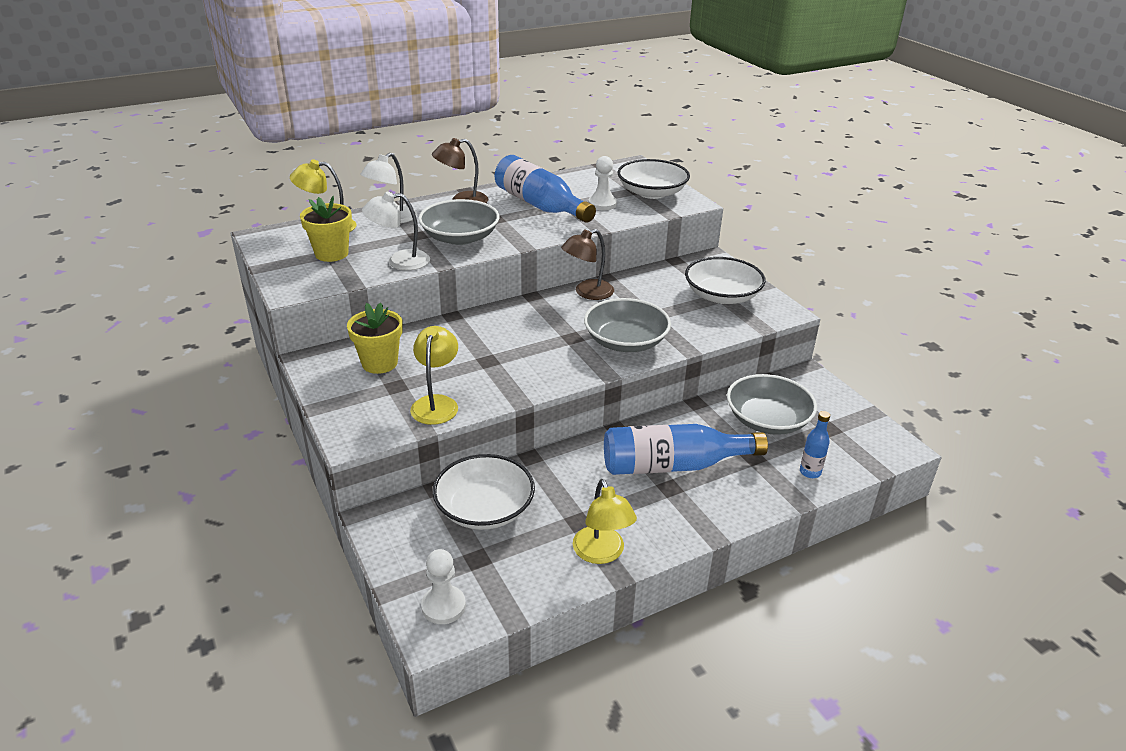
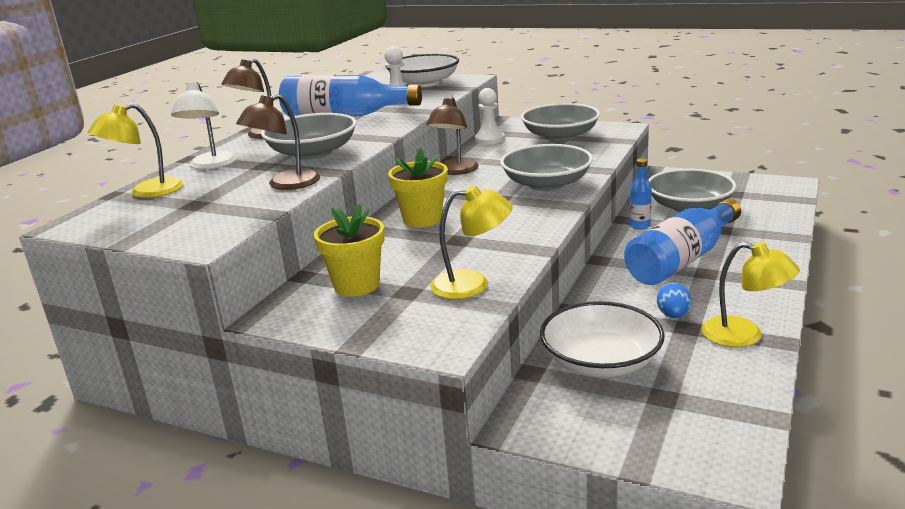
camera: 35 degrees left, 10 degrees down
yellow flower pot [300,196,352,262] -> yellow flower pot moved to [388,147,448,228]
white lamp [362,192,430,270] -> brown lamp [236,94,320,190]
yellow lamp [410,326,458,425] -> yellow lamp turned 120 degrees clockwise [430,185,512,299]
white pawn [421,549,466,624] -> white pawn moved to [475,88,505,144]
white bowl [685,257,766,304] -> grey bowl [521,103,600,141]
blue bottle [800,411,830,478] -> blue bottle moved to [630,158,652,230]
none -> blue egg [657,283,691,318]

